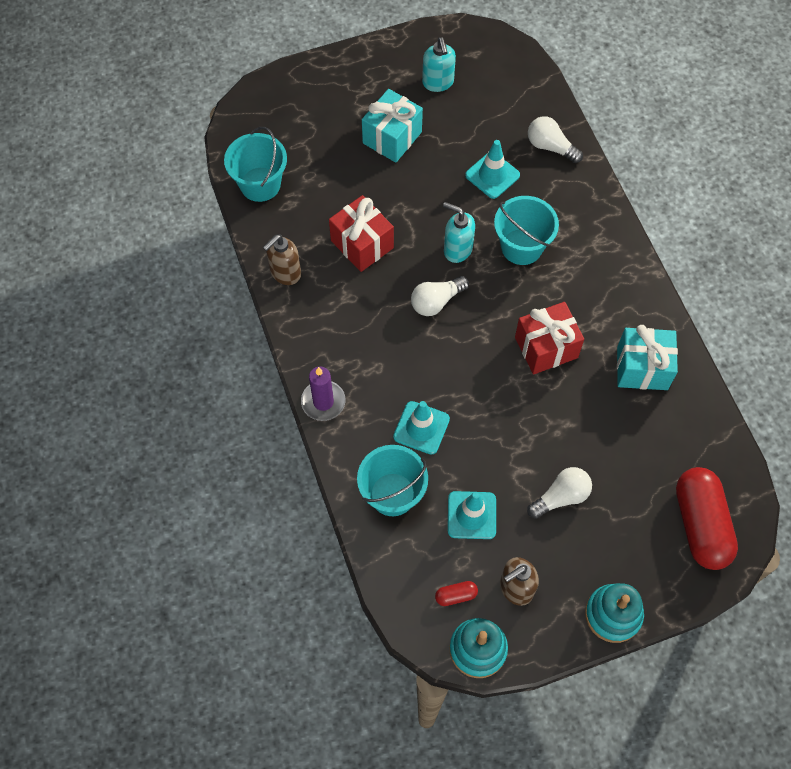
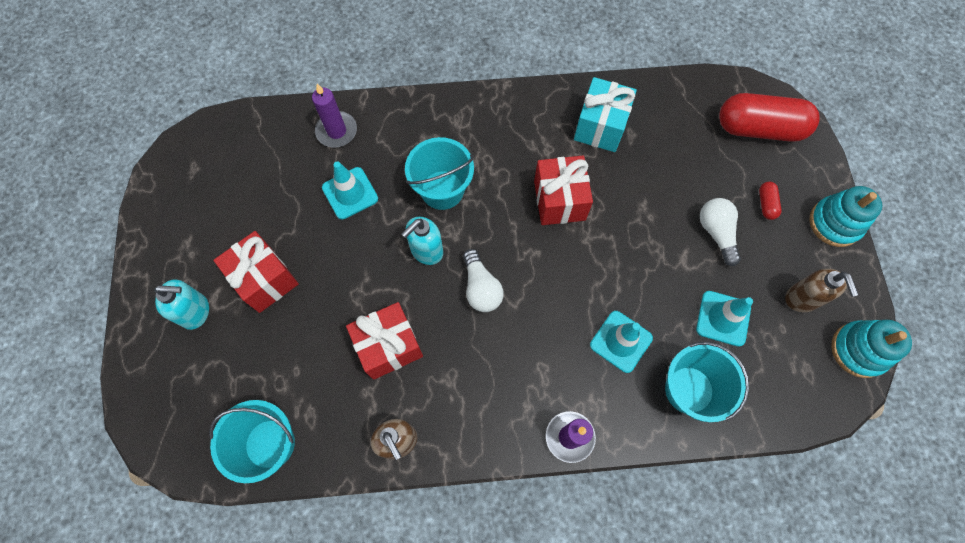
camera: 75 degrees left, 5 degrees up
turquoise gift [362,89,423,163] -> red gift [213,231,299,313]
turquoise soap dispenser [422,37,456,92] -> turquoise soap dispenser moved to [154,279,209,330]
red capsule [435,581,478,606] -> red capsule moved to [759,182,781,220]
white light bulb [528,116,583,163] -> purple candle [312,84,357,148]

